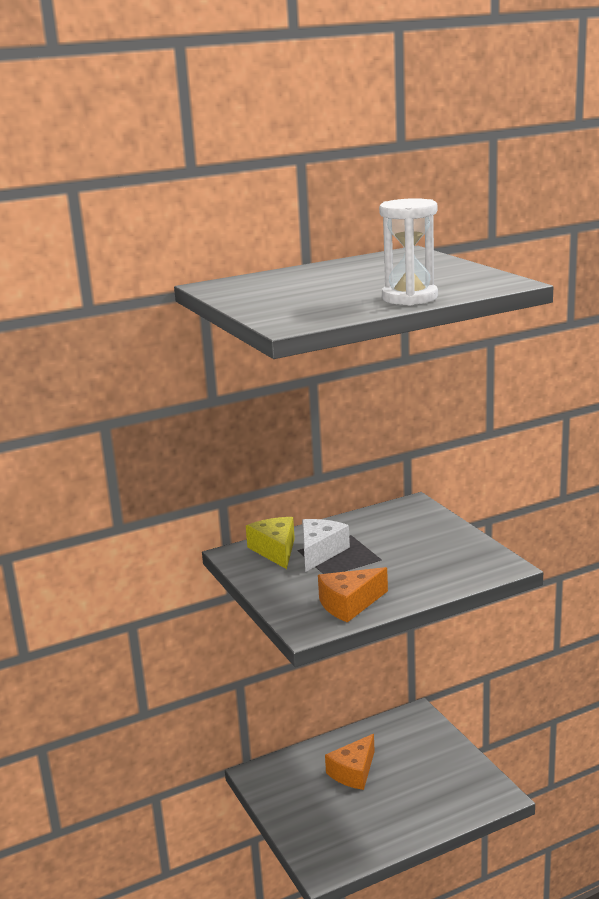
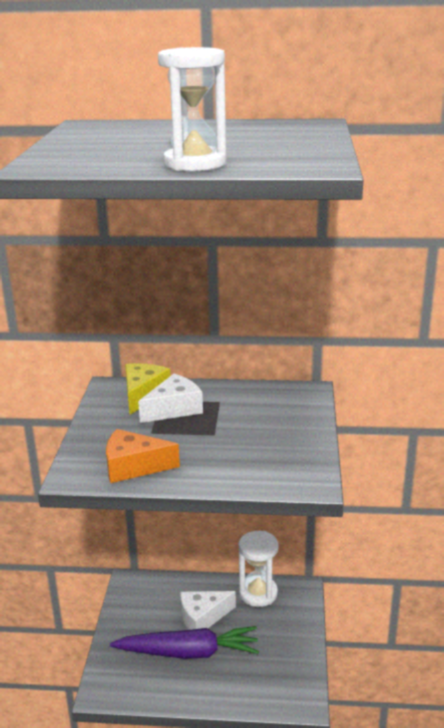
camera: 30 degrees right, 5 degrees up
orange cheese [325,734,375,790] -> white cheese [180,591,236,630]
none -> purple carrot [110,626,259,659]
none -> white hourglass [239,531,278,607]

